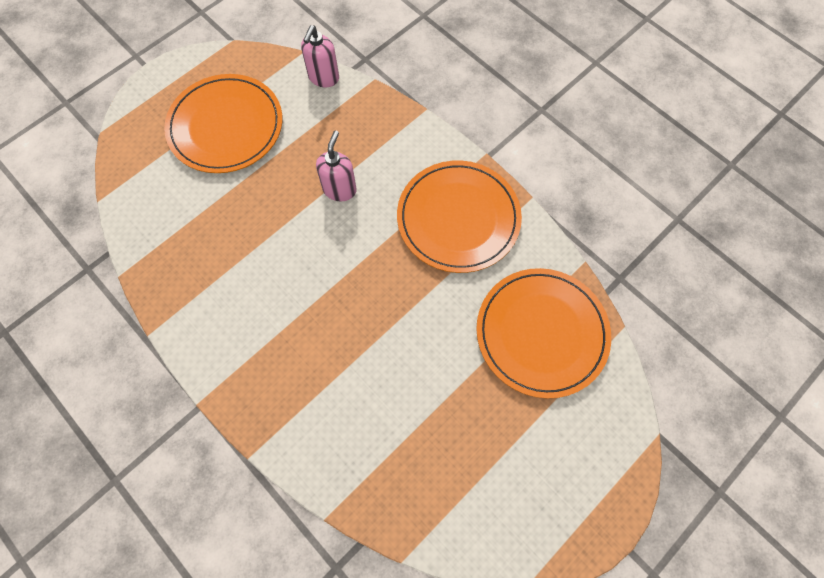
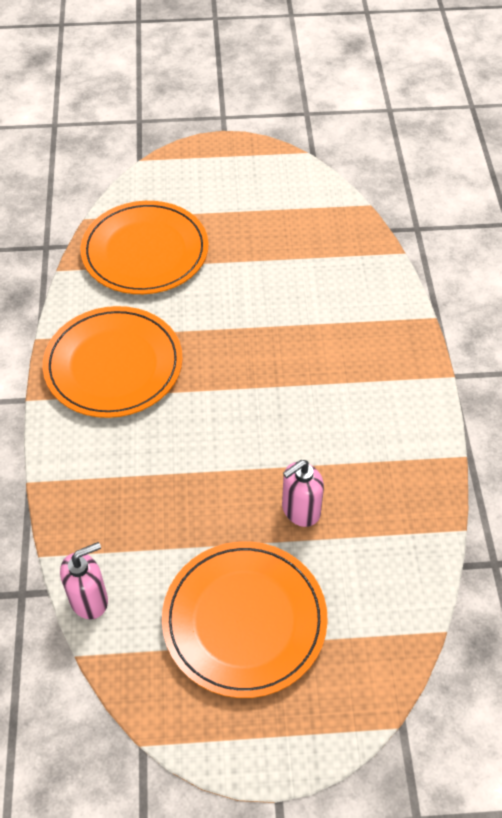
camera: 140 degrees left, 15 degrees down
pink soap dispenser [316,131,357,201] -> pink soap dispenser moved to [282,460,324,527]

